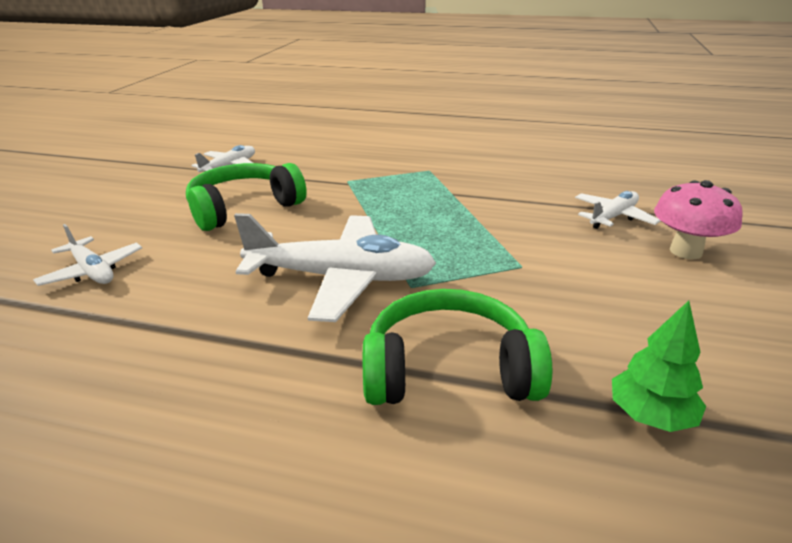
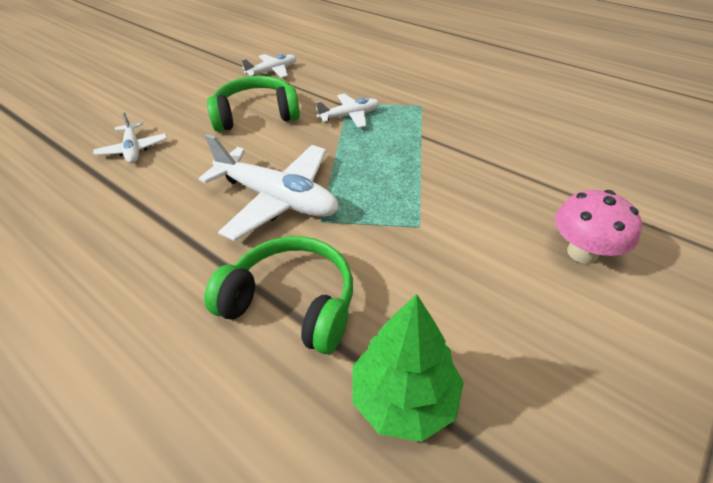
camera: 25 degrees right, 15 degrees up
white plane [575,191,661,229] -> white plane moved to [316,94,380,128]
green tree [612,300,706,432] -> green tree [352,294,464,442], size x1.50

